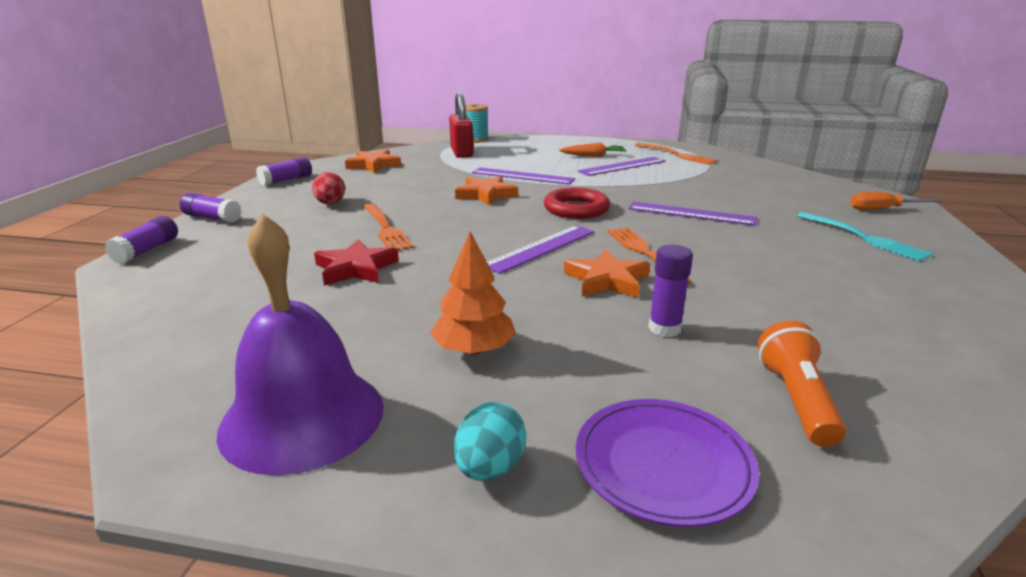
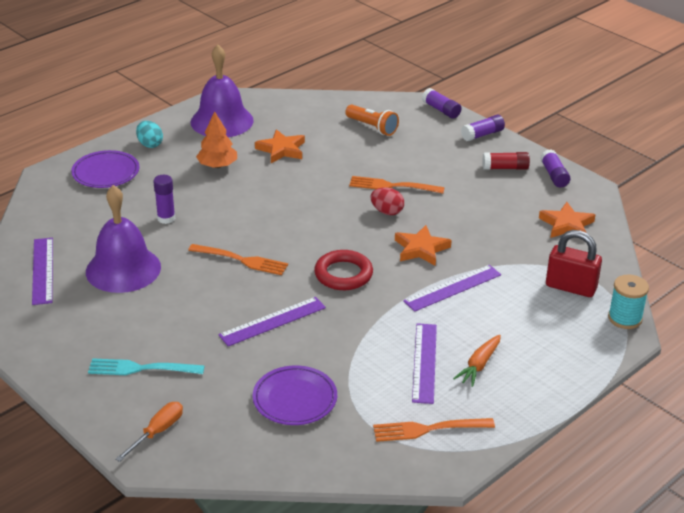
camera: 125 degrees right, 10 degrees up
red egg [312,172,345,204] -> red egg moved to [370,187,404,215]
red star [314,239,399,286] -> none
purple ruler [487,225,594,274] -> purple ruler moved to [32,238,53,305]
orange star [564,249,650,298] -> orange star moved to [255,129,305,163]
orange flashlight [758,320,846,447] -> orange flashlight moved to [345,105,399,136]
none -> purple bell [86,185,161,293]
none -> purple plate [253,366,337,425]
none -> red glue stick [482,152,530,170]

